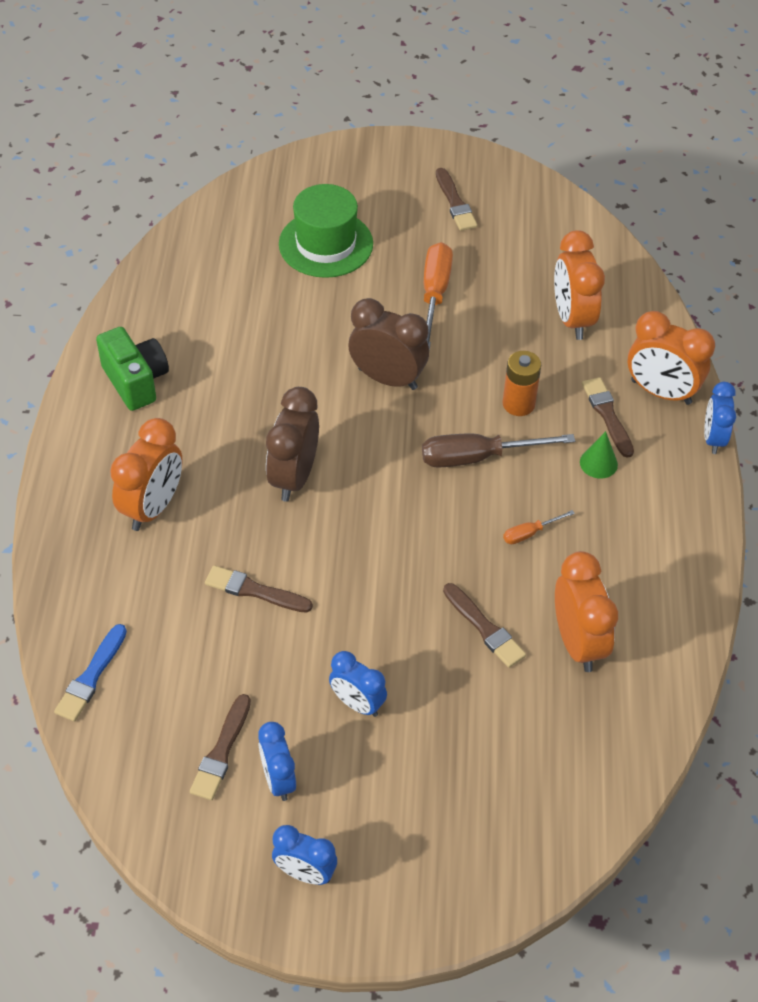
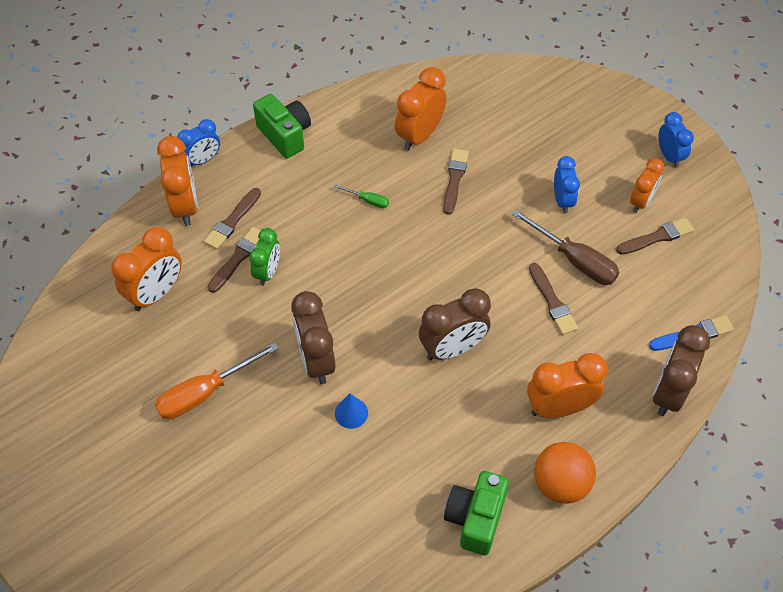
camera: 130 degrees left, 5 degrees up
blue clock [258,722,296,801] -> orange clock [630,158,664,213]
green hat [279,184,373,278] -> none
brown screwdriver [422,434,575,468] -> brown screwdriver moved to [512,209,619,285]
brown brush [436,168,477,231] -> brown brush moved to [208,227,260,293]
orange battery [503,351,541,416] -> green clock [249,228,280,286]
orange screwdriver [503,510,575,544] -> green screwdriver [333,184,389,208]
green cone [580,431,618,479] -> none
none -> green camera [253,94,311,159]
none -> blue cone [335,394,368,429]
none -> orange ball [534,442,596,504]
none -> brown clock [653,325,710,416]

